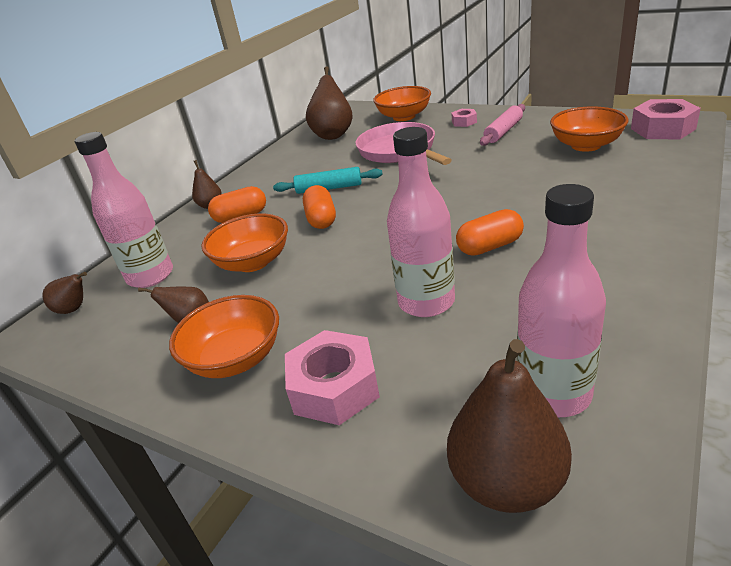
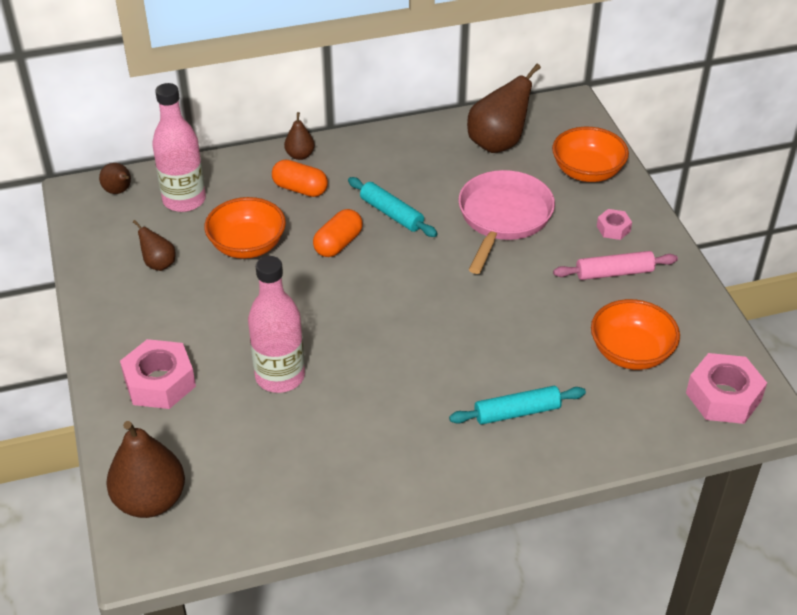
camera: 40 degrees right, 10 degrees up
orange bowl [169,295,279,378] -> none
orange capsule [456,209,524,256] -> none
pink bottle [517,184,606,417] -> none
none -> turquoise rolling pin [449,386,586,425]

